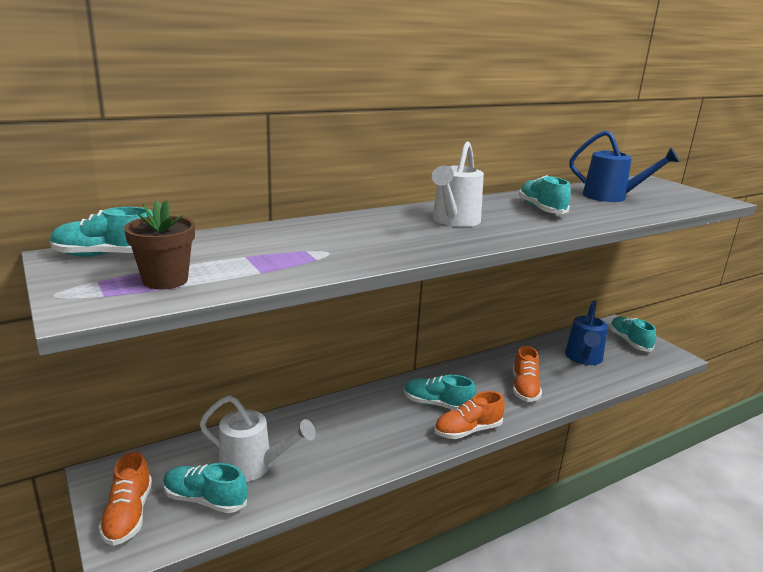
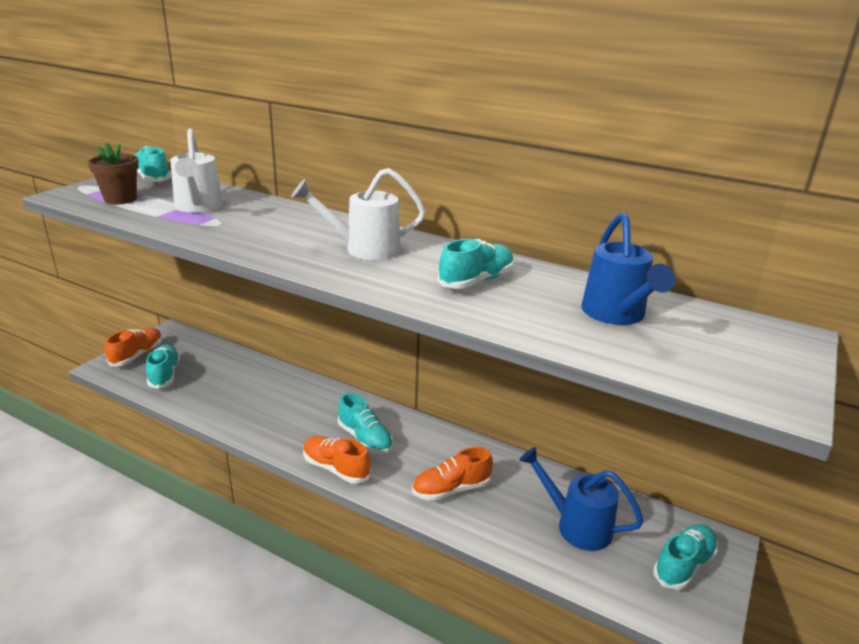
camera: 60 degrees right, 5 degrees up
orange shoe [99,451,152,546] -> orange shoe turned 150 degrees clockwise [105,328,162,366]
white watering can [200,395,316,482] -> white watering can moved to [170,129,223,213]
turquoise shoe [404,375,476,410] -> turquoise shoe turned 150 degrees clockwise [338,393,393,454]
blue watering can [565,300,608,365] -> blue watering can turned 45 degrees clockwise [519,447,644,551]

